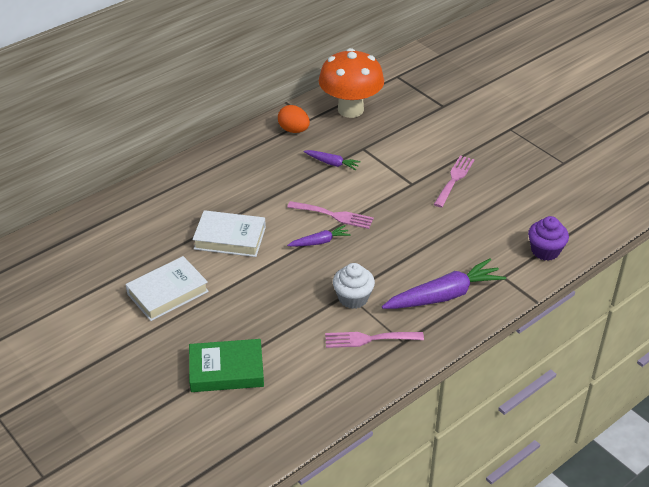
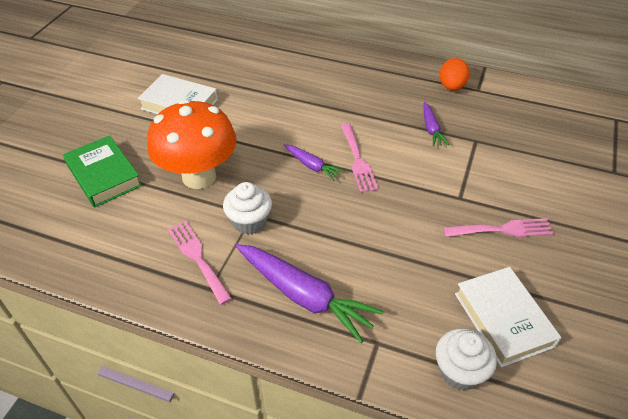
camera: 60 degrees right, 5 degrees up
white book [192,210,266,257] -> white book moved to [455,267,561,367]
orange mushroom [319,48,384,118] -> orange mushroom moved to [147,99,237,189]
purple cupcake [528,216,569,261] -> white cupcake [436,328,497,390]

